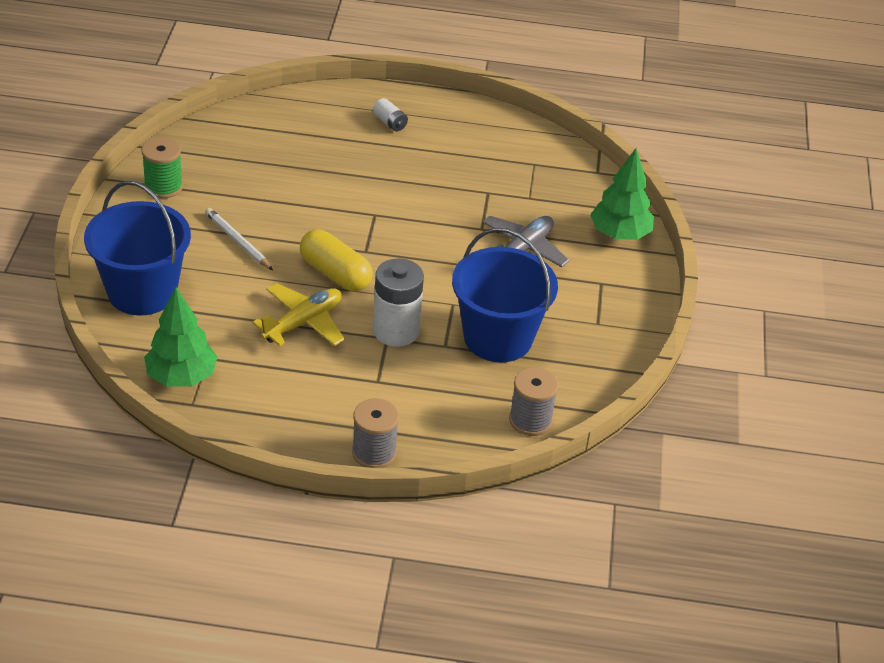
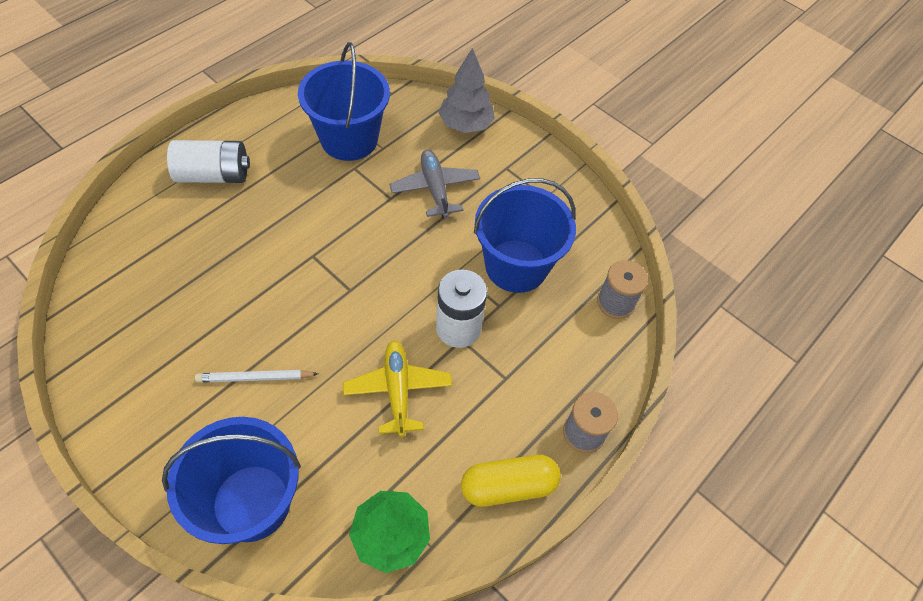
camera: 55 degrees left, 15 degrees up
green spool [142,137,183,199] -> none
yellow capsule [300,229,372,291] -> yellow capsule moved to [461,455,561,507]
white battery [373,98,408,132] -> white battery [167,140,250,183], size x2.04
green tree [590,148,654,240] -> grey tree [439,48,495,133]
none -> blue bucket [298,42,390,161]

